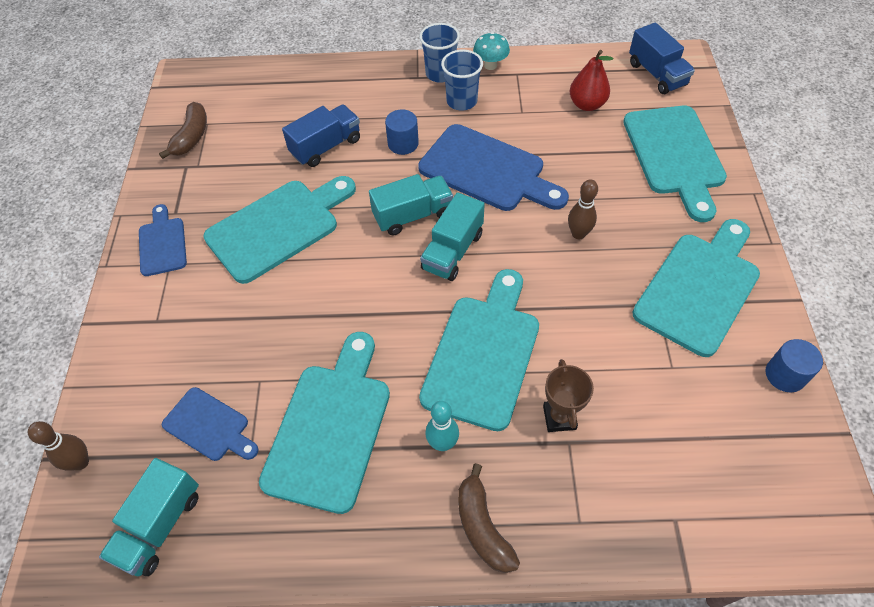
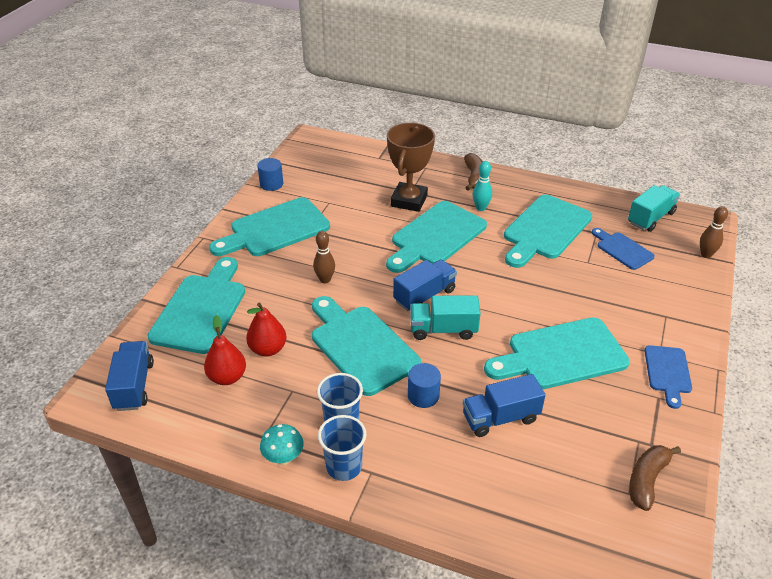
camera: 160 degrees left, 15 degrees down
blue cutting board [418,124,569,211] -> turquoise cutting board [312,296,421,396]
turquoise truck [420,192,485,281] -> blue truck [393,259,457,311]
brown trophy [543,359,594,432] -> brown trophy [387,123,435,212], size x1.74
none -> red pear [246,303,286,357]

